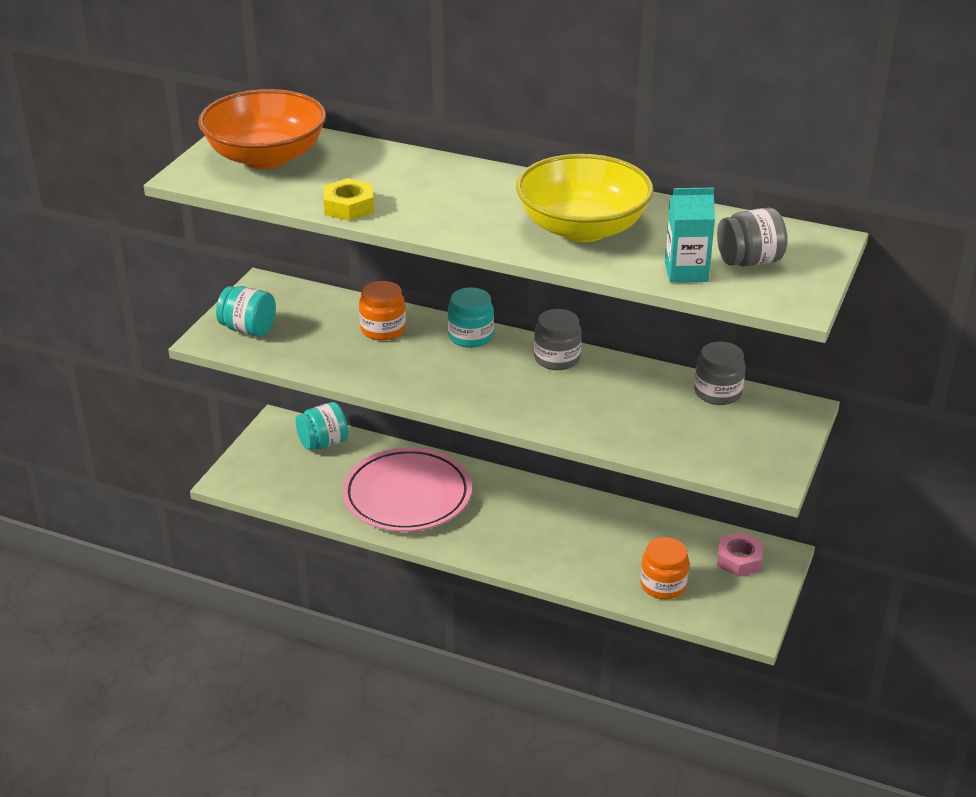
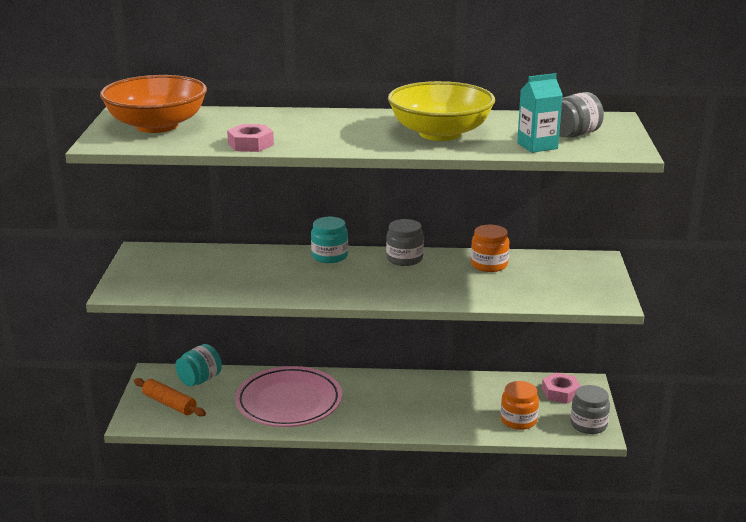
camera: 20 degrees left, 10 degrees down
turquoise jar [216,286,276,337] -> none
yellow nut [323,178,374,221] -> pink nut [227,124,274,152]
orange jar [359,281,406,341] -> orange jar moved to [471,225,509,272]
grey jar [694,341,746,405] -> grey jar moved to [570,385,610,434]
none -> orange rolling pin [134,378,206,417]

